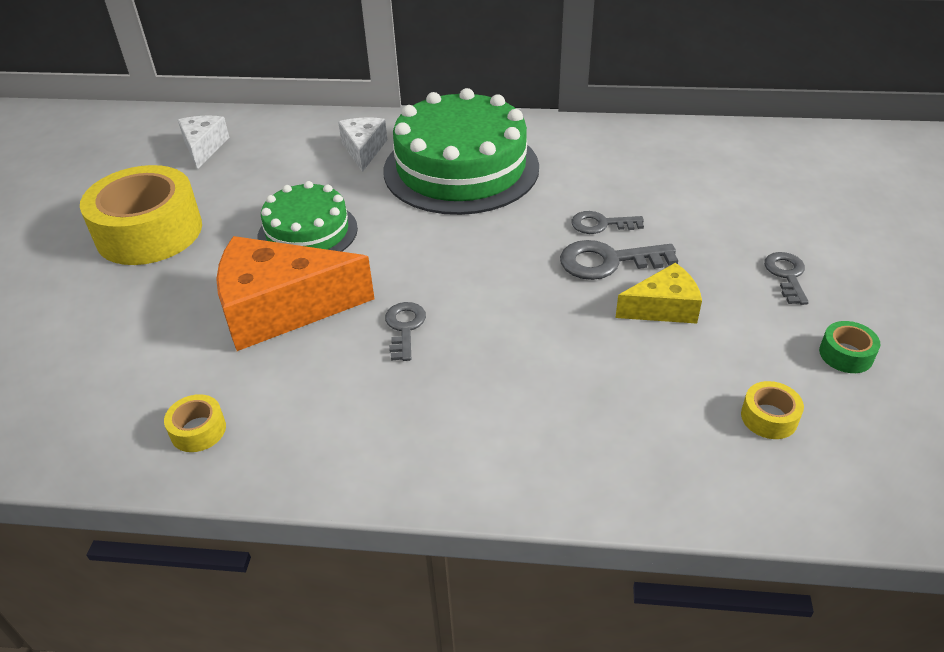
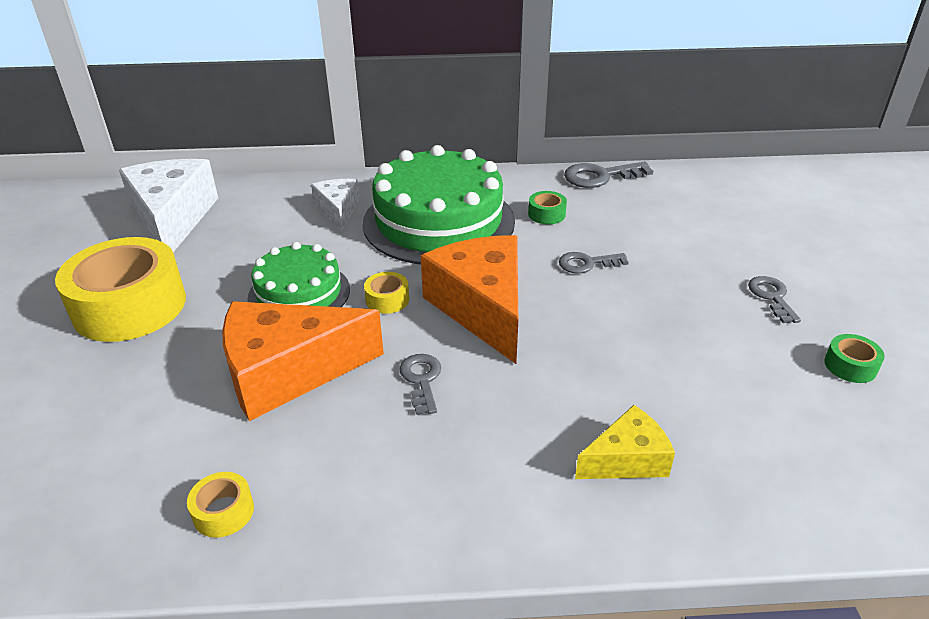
camera: 10 degrees left, 5 degrees down
white cheese [178,116,230,169] -> white cheese [119,159,218,252], size x1.85
grey key [560,240,678,280] -> grey key moved to [564,161,653,188]
yellow cheese [615,263,702,324] -> yellow cheese moved to [575,405,675,479]
yellow tape [741,381,804,439] -> yellow tape moved to [364,272,409,314]
none -> orange cheese [421,235,518,364]
none -> green tape [528,191,567,224]

